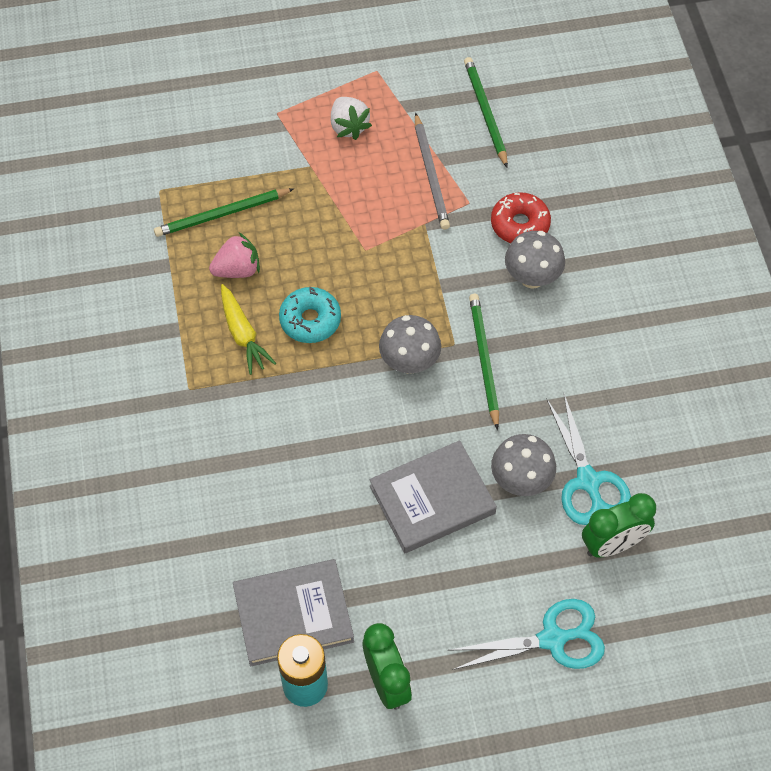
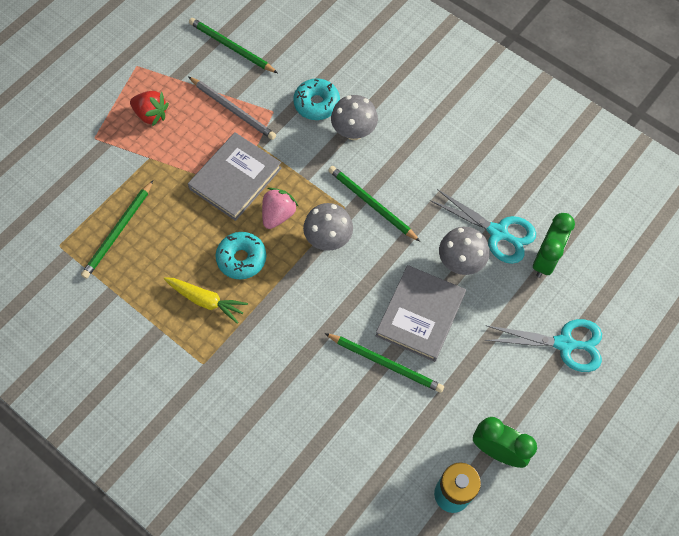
camera: 40 degrees left, 5 degrees up
pink strawberry [209,233,260,278] -> pink strawberry moved to [262,188,299,229]
grey book [233,559,354,666] -> grey book moved to [188,132,282,221]
white strawberry [331,97,372,140] -> red strawberry [130,91,169,126]
turquoise scissors [450,599,605,670] -> turquoise scissors turned 60 degrees clockwise [484,319,602,372]
red donut [491,192,551,243] -> turquoise donut [293,78,340,120]
none -> green pencil [325,333,444,393]

